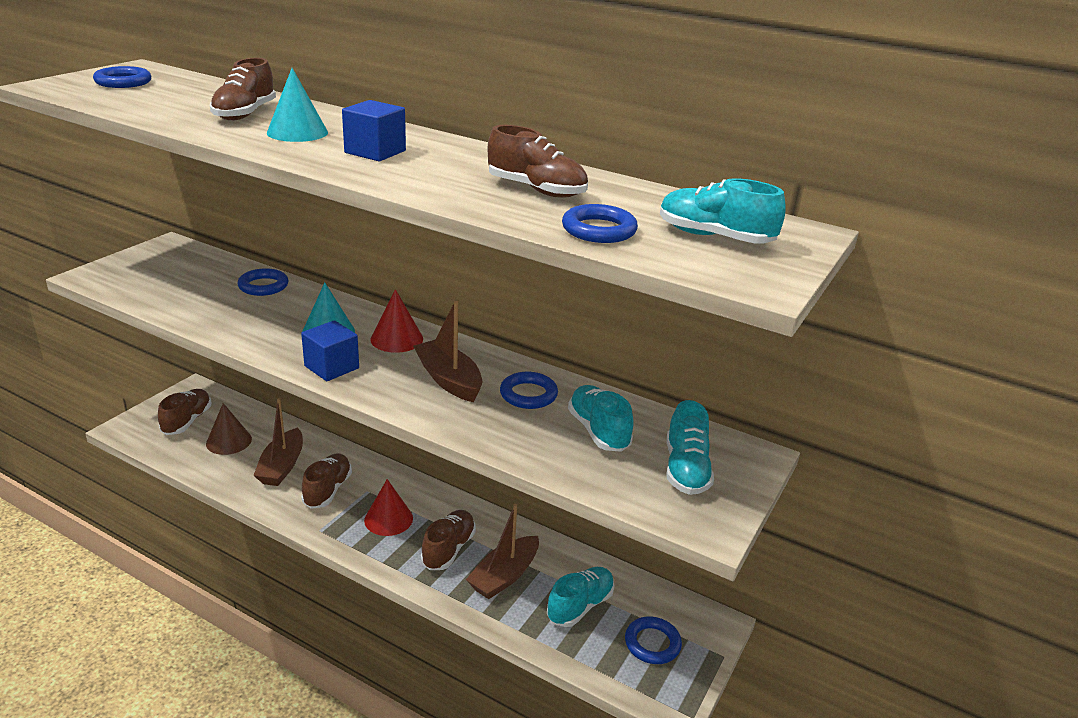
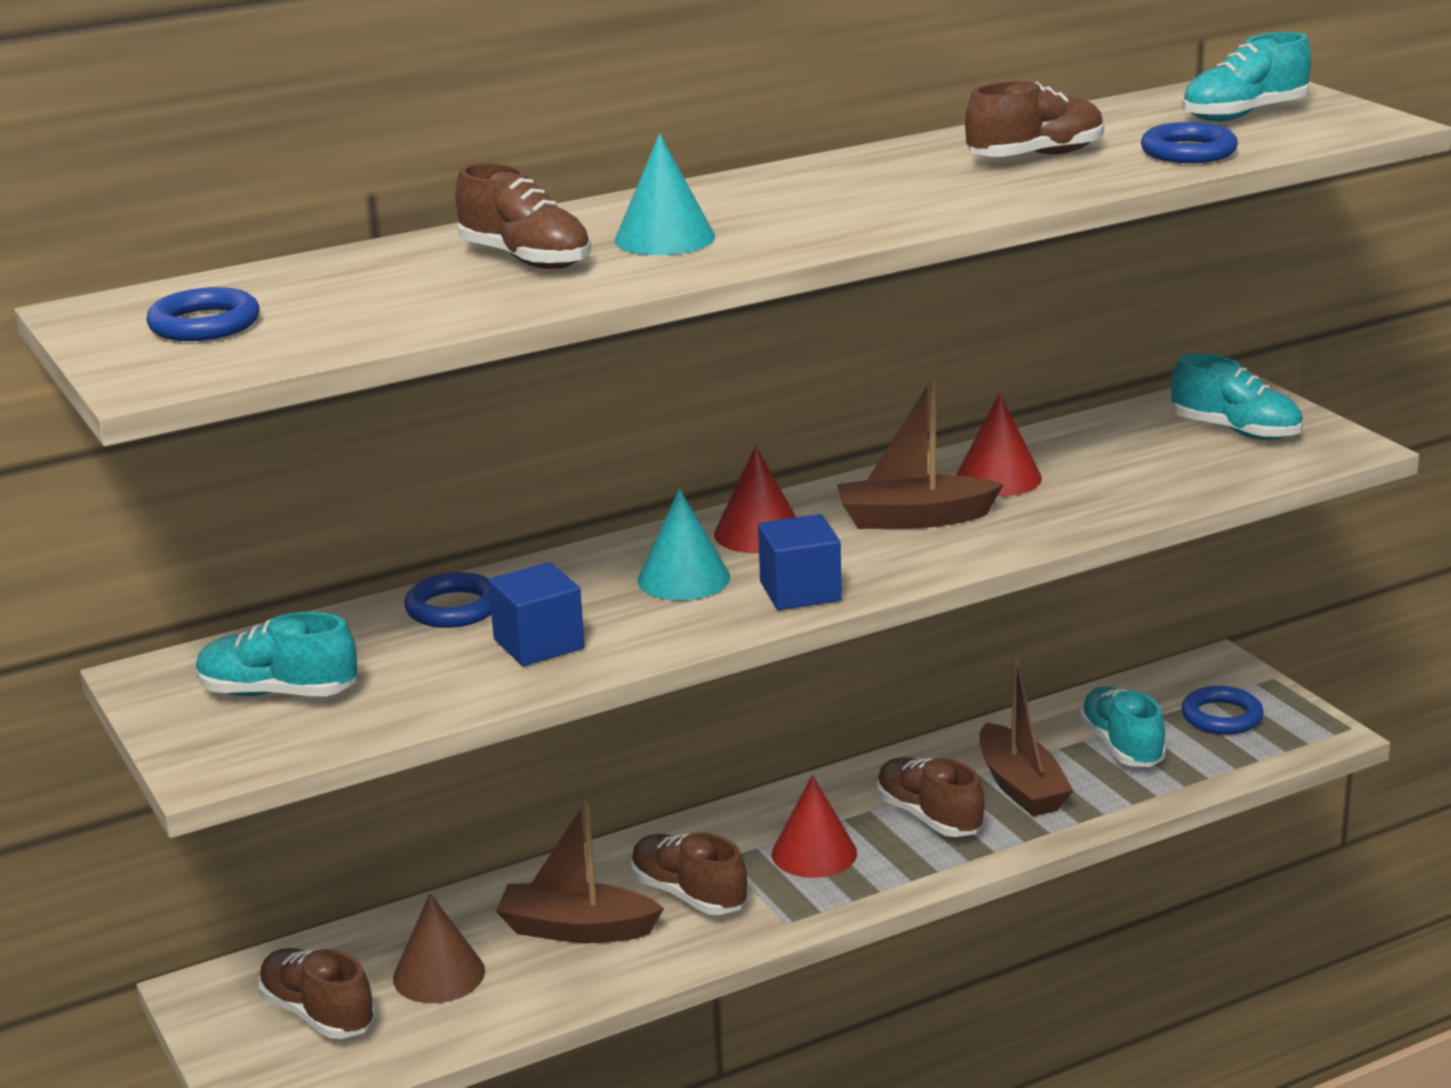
camera: 55 degrees left, 5 degrees down
brown boat [253,398,303,486] -> brown boat turned 150 degrees clockwise [496,802,664,943]
blue cube [342,100,406,161] -> blue cube moved to [488,562,585,666]
blue ring [500,372,558,409] -> red cone [956,393,1042,496]
turquoise shoe [568,385,634,452] -> turquoise shoe moved to [196,612,357,696]

